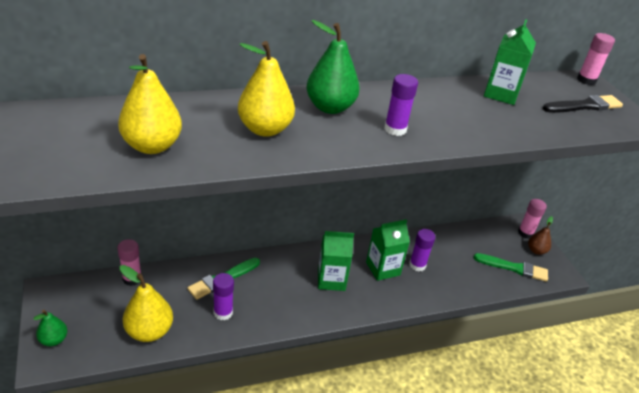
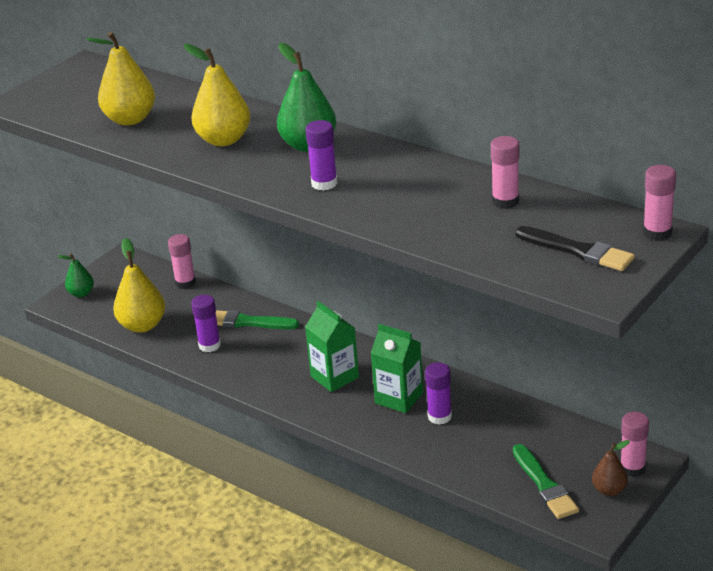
camera: 60 degrees right, 5 degrees down
green carton [484,19,536,105] -> pink glue stick [491,136,519,209]

